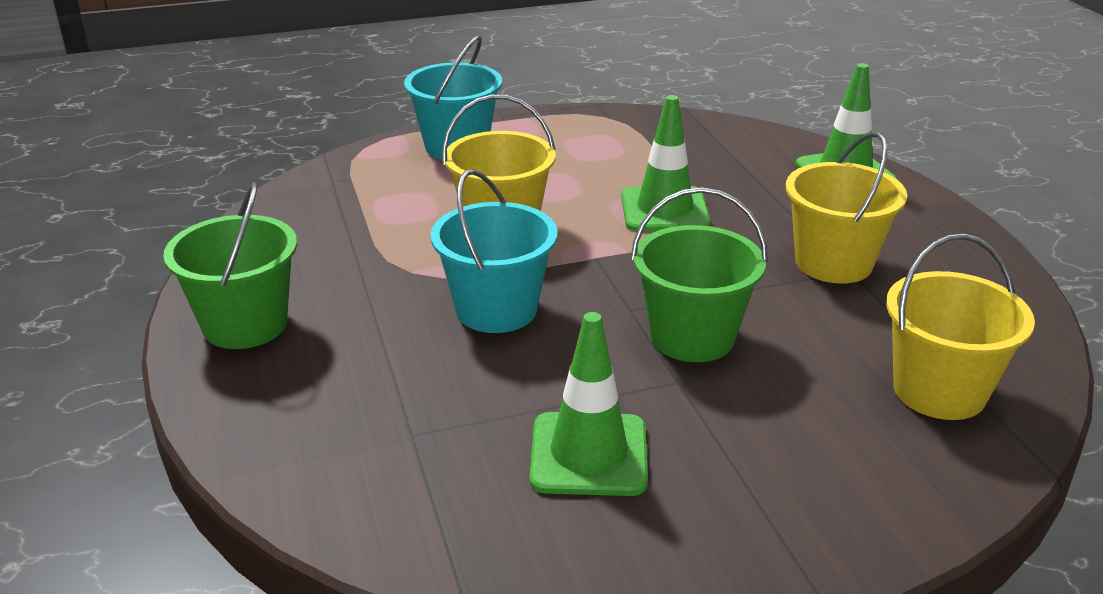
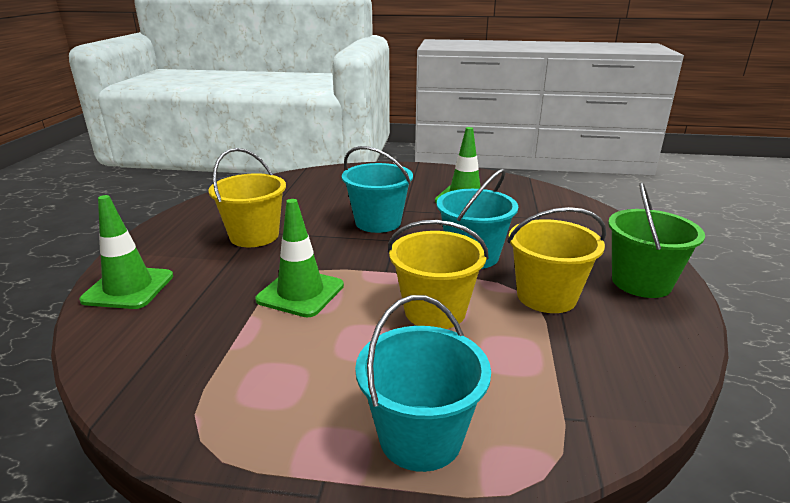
camera: 155 degrees left, 5 degrees down
green bucket [631,187,768,362] -> turquoise bucket [342,146,413,233]
yellow bucket [886,234,1035,420] -> yellow bucket moved to [507,207,606,313]

